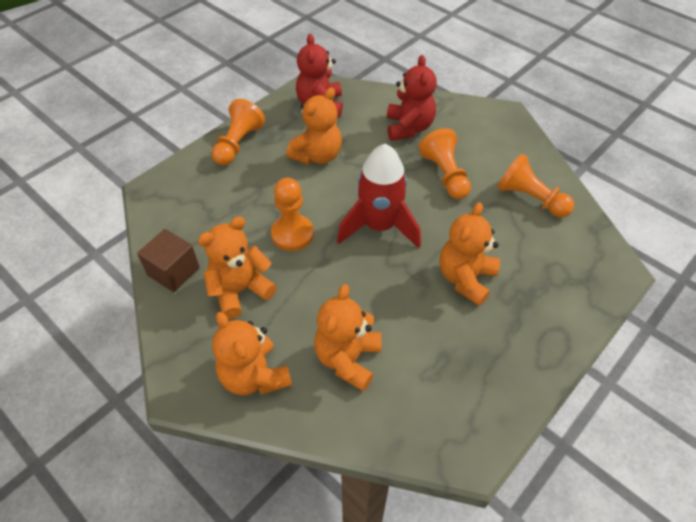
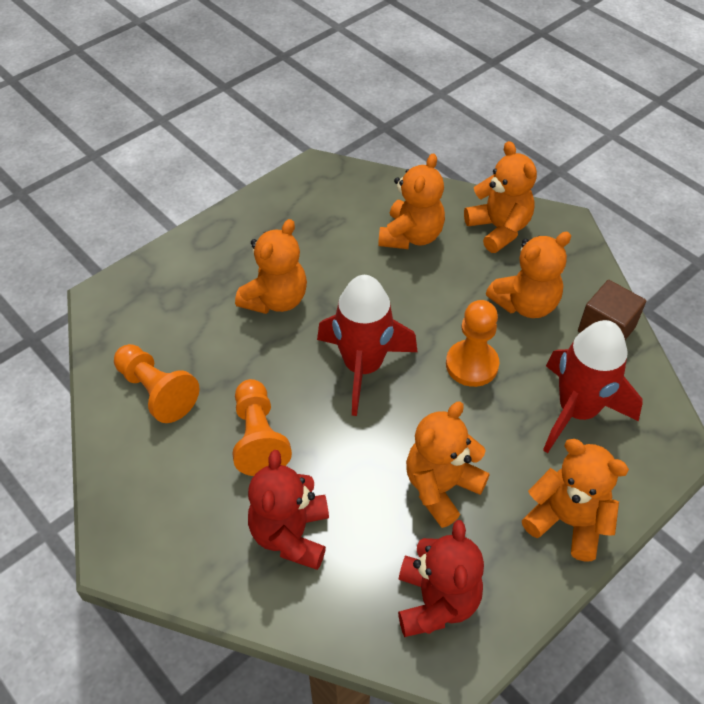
camera: 175 degrees left, 0 degrees up
orange pawn [211,99,265,166] -> orange teddy bear [522,439,629,562]
none -> red rocket [543,320,643,453]

